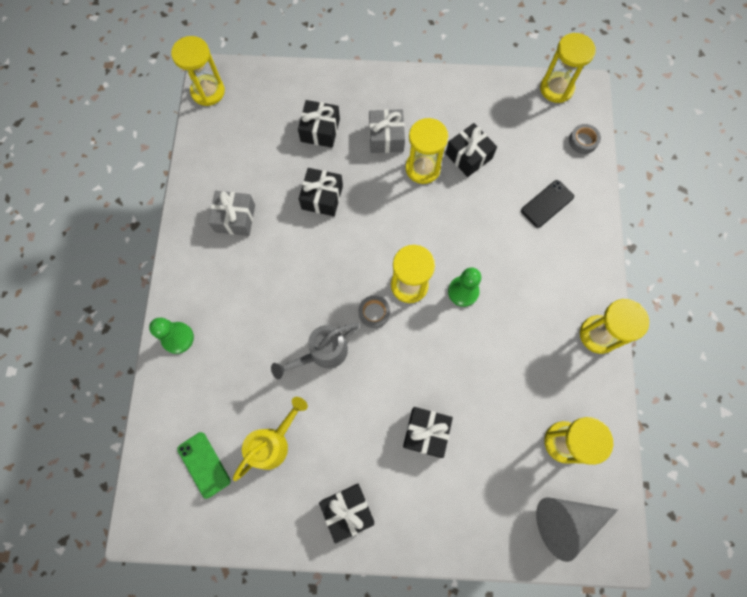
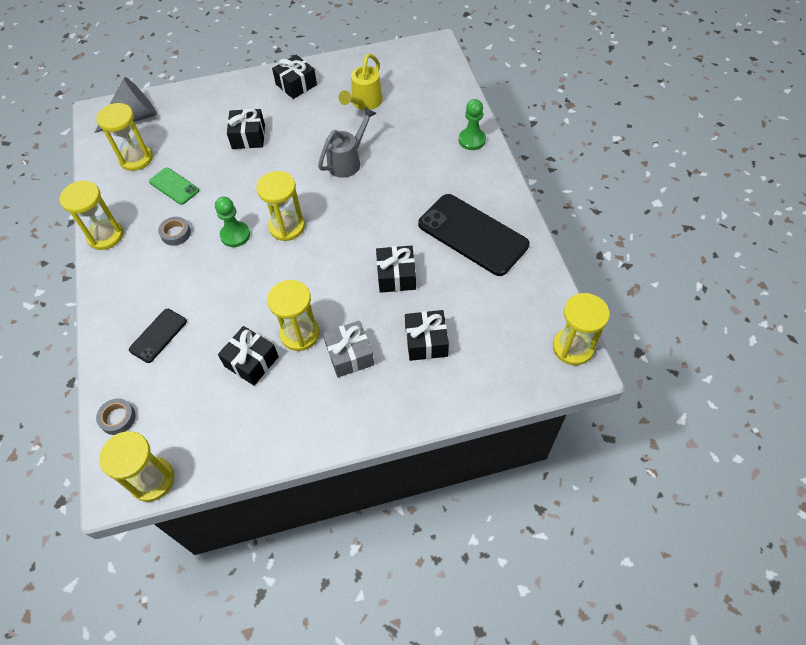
camera: 165 degrees right, 15 degrees down
green phone [177,432,231,499] -> green phone moved to [149,168,199,205]
grey gift [208,191,255,236] -> black phone [418,194,529,276]
grey tape [358,295,390,328] -> grey tape moved to [158,217,191,246]

